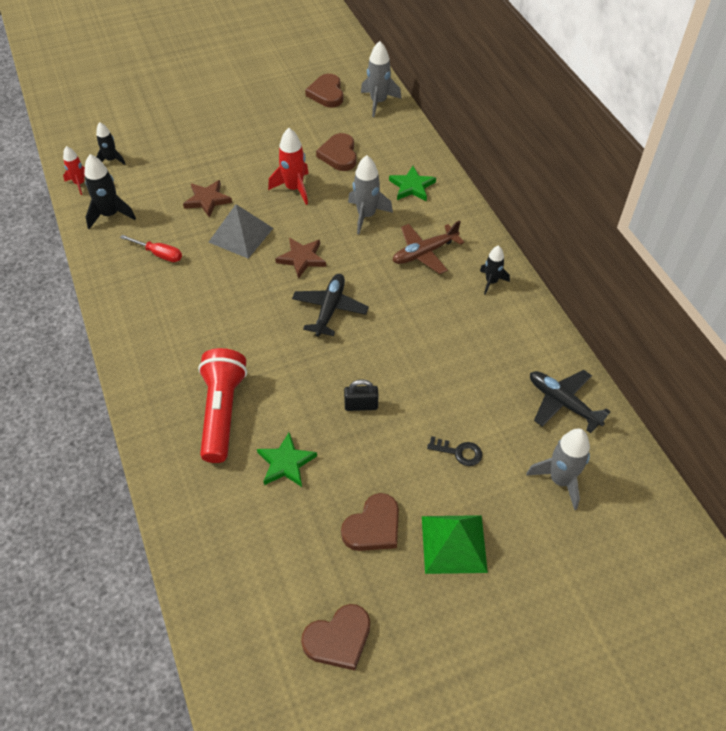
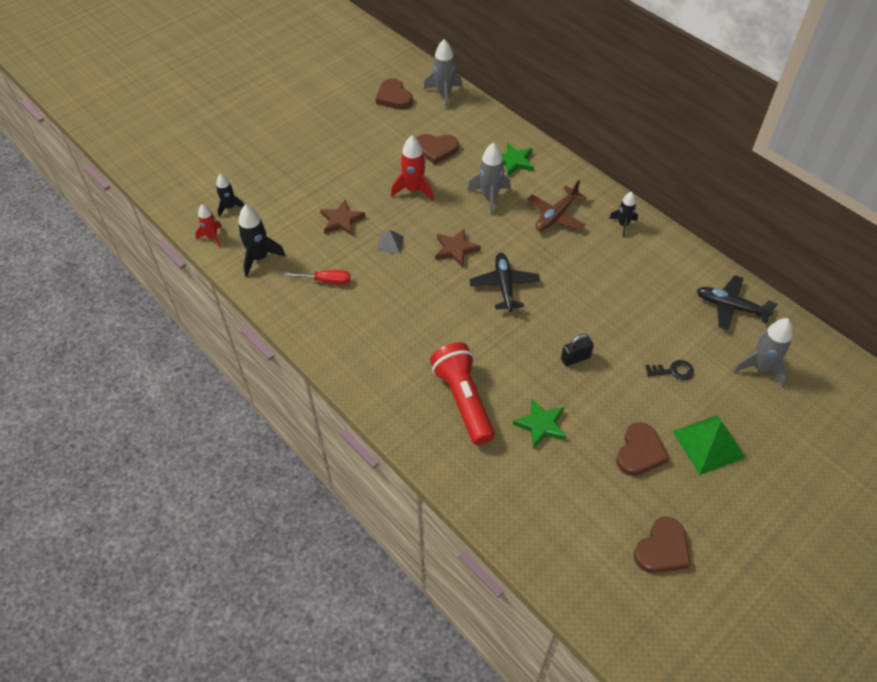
camera: 20 degrees left, 0 degrees up
grey pyramid [209,204,273,259] -> grey pyramid [377,229,404,253], size x0.52
brown heart [316,133,357,171] -> brown heart turned 60 degrees counterclockwise [416,134,459,164]

